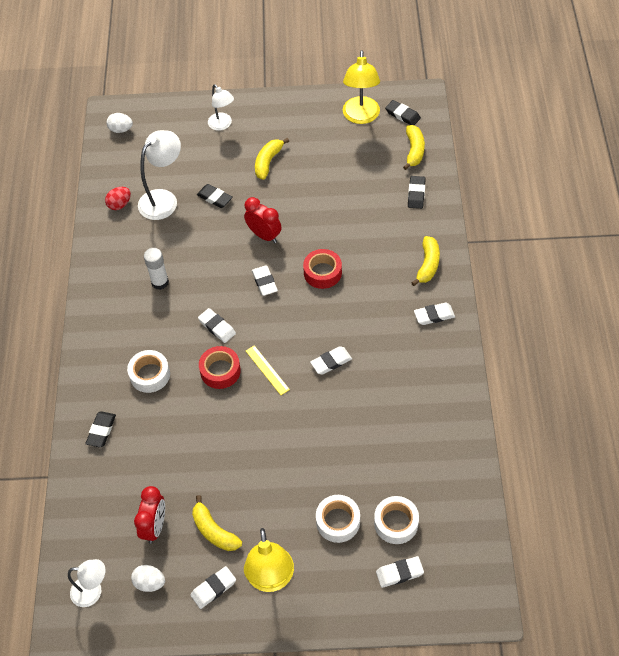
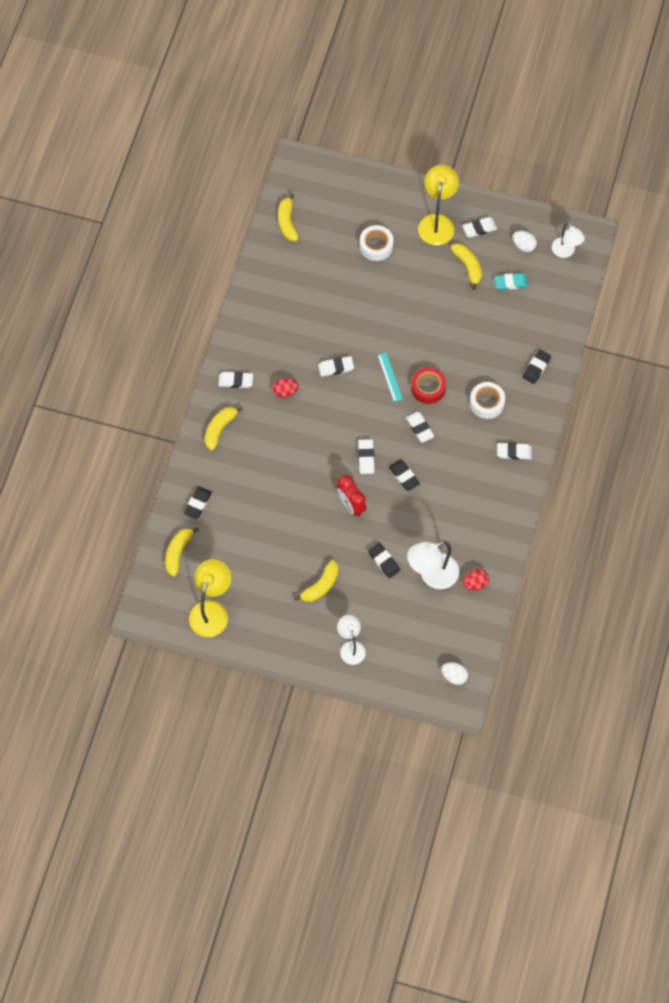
camera: 165 degrees left, 10 degrees up
white lamp [68,559,105,607] -> white lamp turned 135 degrees counterclockwise [552,222,585,258]
red clock [134,486,165,544] -> turquoise eraser [494,273,529,290]
white glue stick [144,248,169,290] -> none
yellow ruler [246,345,290,395] -> turquoise ruler [378,353,403,402]
red tape [303,249,342,289] -> none
white tape [374,496,419,544] -> none
white eraser [376,556,424,588] -> white eraser moved to [497,443,532,460]
black eraser [385,100,421,125] -> black eraser moved to [389,460,420,491]
none -> red egg [273,378,299,398]
none -> yellow banana [278,193,298,241]

